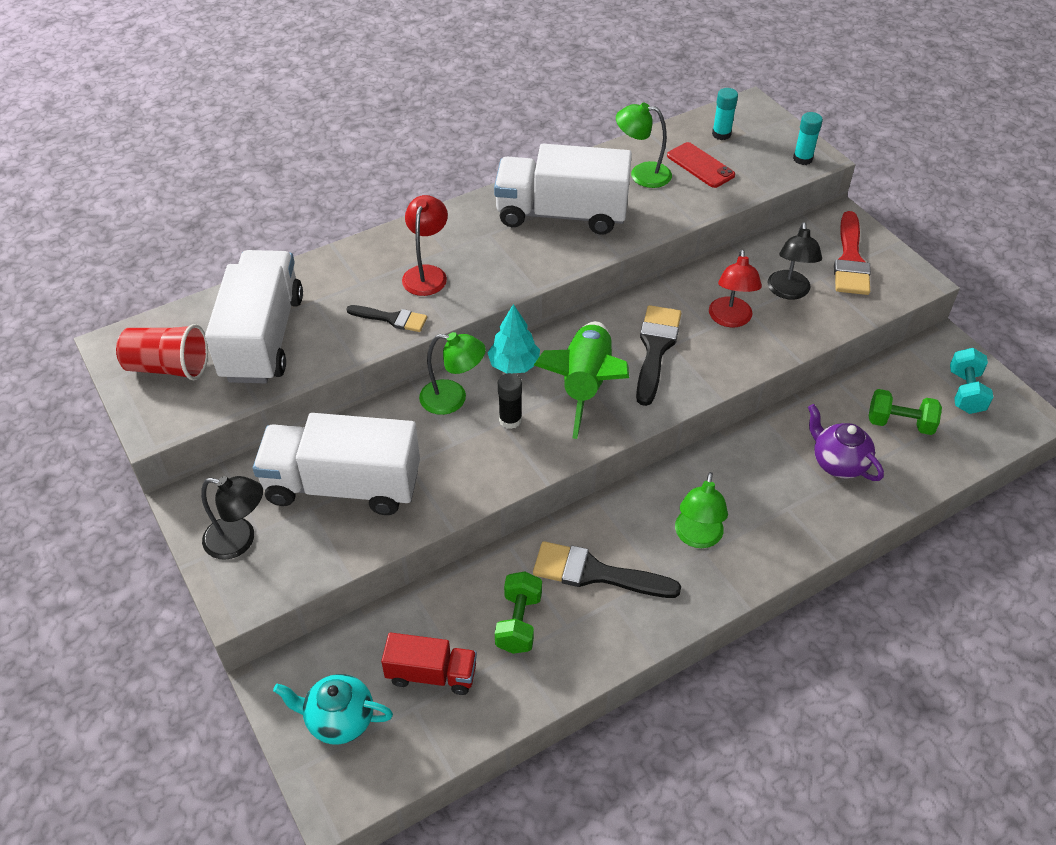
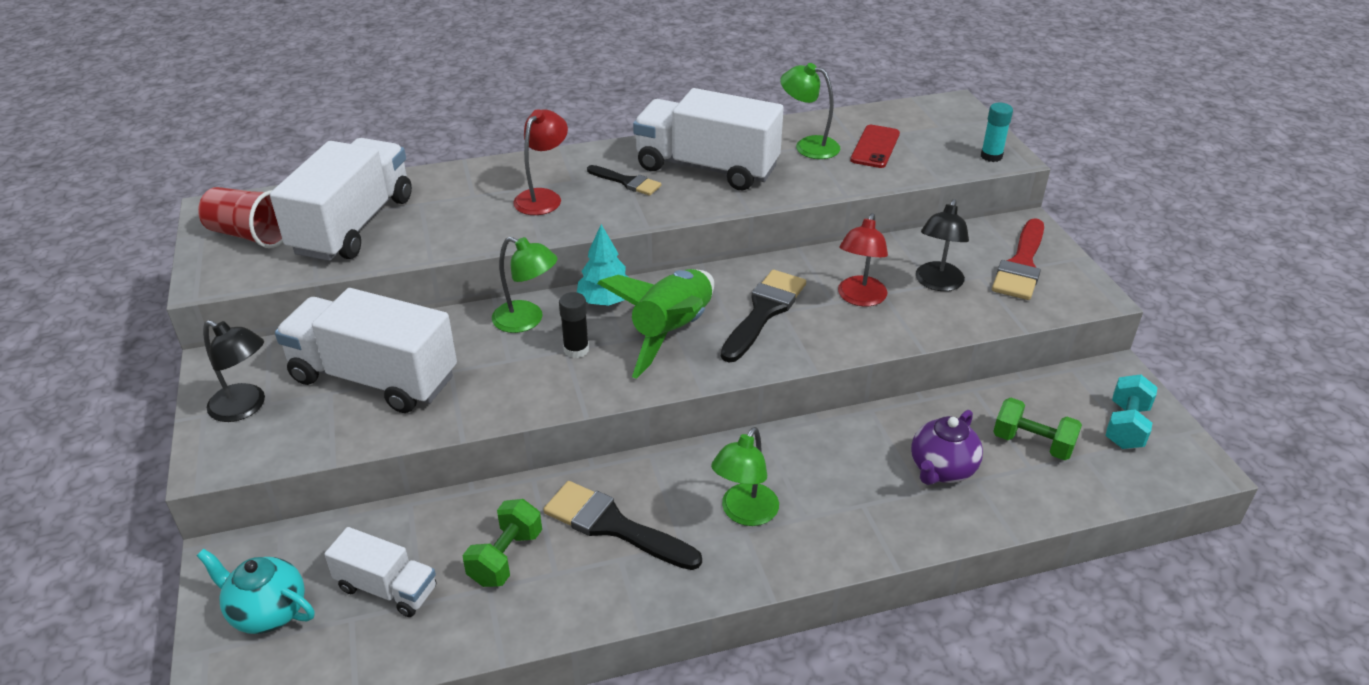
camera: 15 degrees right, 10 degrees down
black brush [346,305,427,332] -> black brush moved to [587,165,661,196]
red truck [381,632,477,695] -> white truck [324,527,436,617]
red phone [667,142,735,188] -> red phone turned 45 degrees clockwise [850,125,900,168]
turquoise glue stick [712,88,738,140] -> none
purple teapot [808,404,884,481] -> purple teapot turned 120 degrees counterclockwise [911,410,983,485]

